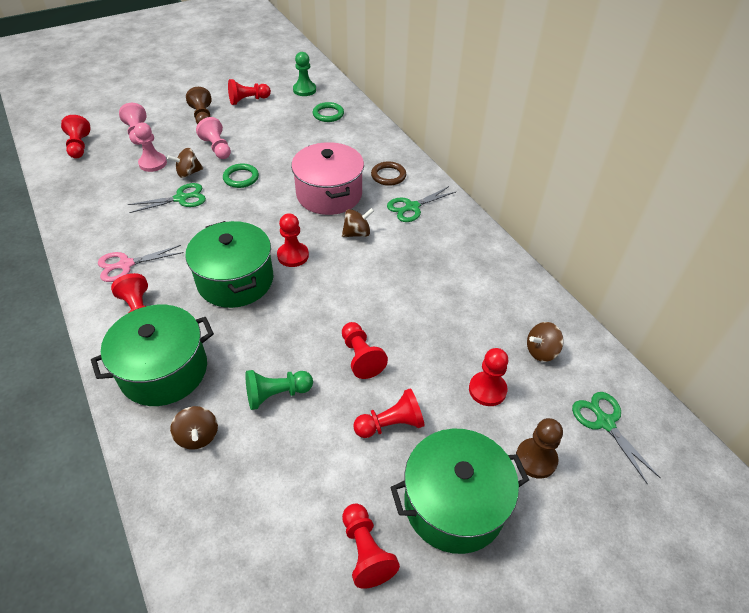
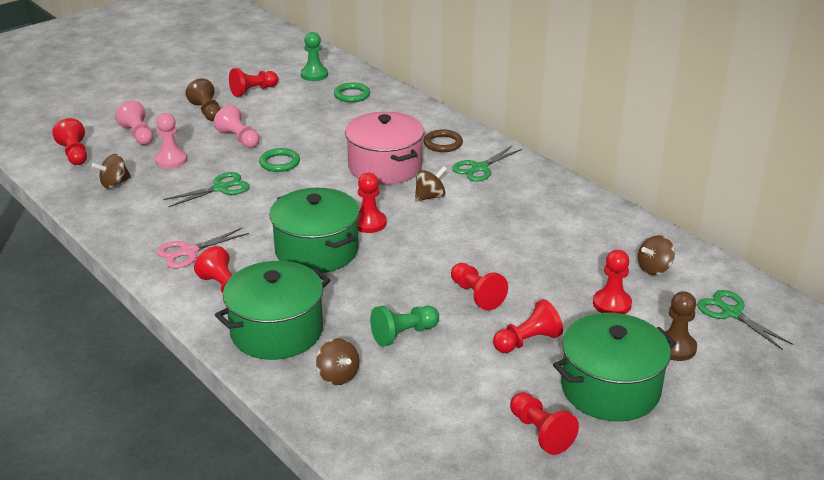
camera: 10 degrees left, 15 degrees down
brown spinning top [167,148,203,178] -> brown spinning top moved to [92,154,131,189]

